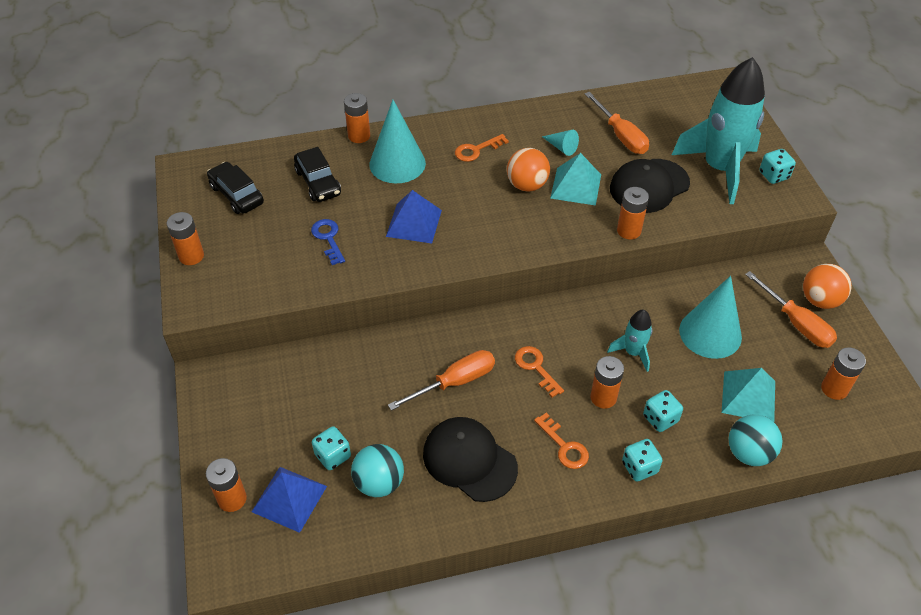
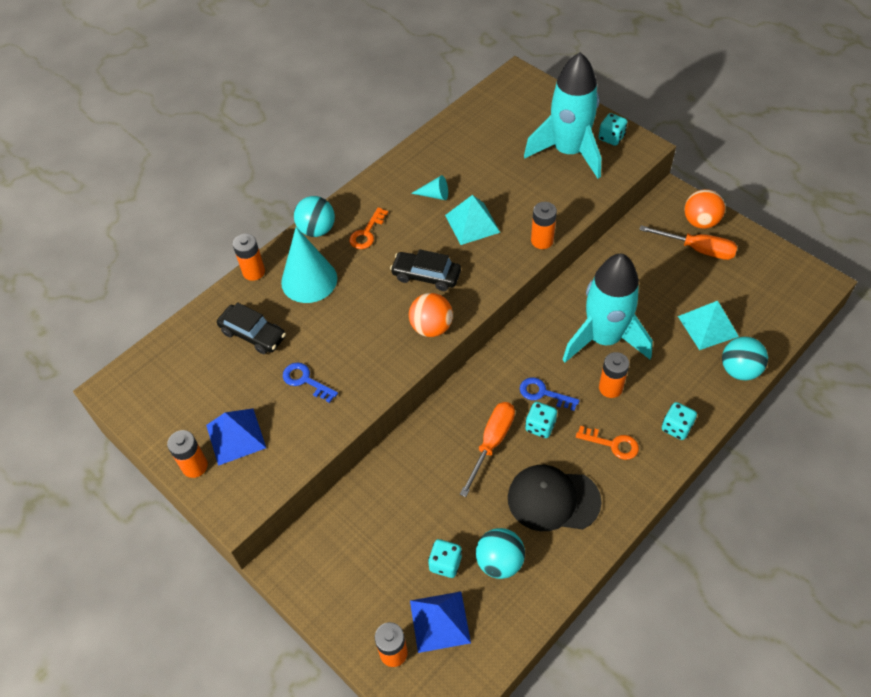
camera: 30 degrees left, 5 degrees up
black car [207,162,264,214] -> black car moved to [390,249,461,291]
blue pyramid [386,190,442,243] -> blue pyramid moved to [206,408,266,466]
orange ball [507,148,550,192] -> orange ball moved to [409,293,453,337]
orange key [515,346,564,398] -> blue key [520,377,580,411]
orange screwdriver [585,92,649,154] -> none
turquoise rocket [607,310,652,372] -> turquoise rocket [563,254,653,362], size x2.15
black cap [610,159,690,213] -> none
turquoise dice [643,390,683,432] -> turquoise dice moved to [525,402,557,438]
turquoise cone [679,276,742,359] -> none
orange battery [821,347,866,400] -> none
none -> turquoise ball [294,196,335,237]

